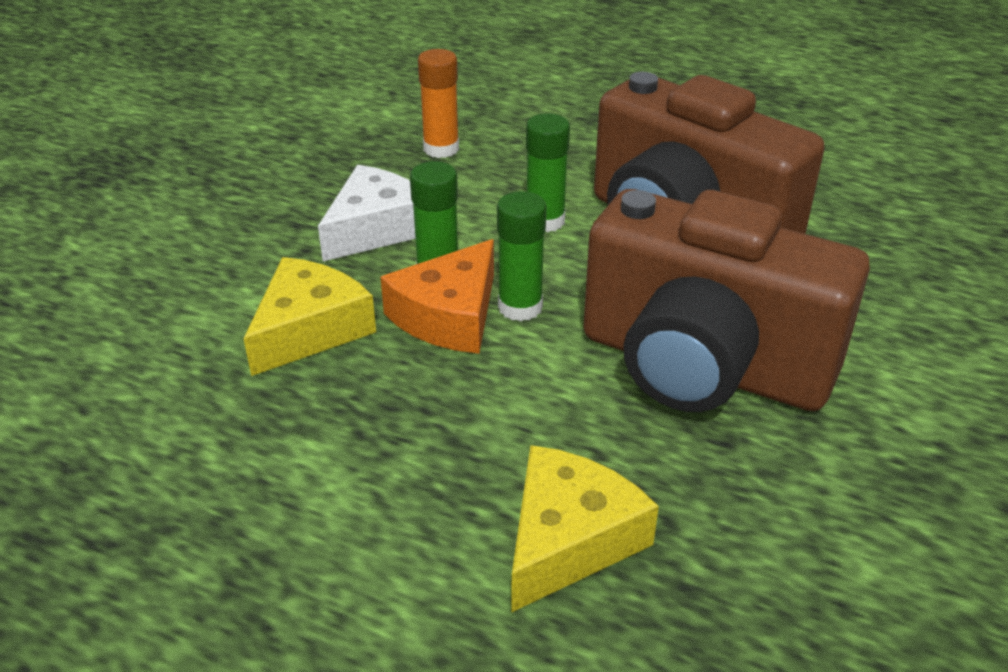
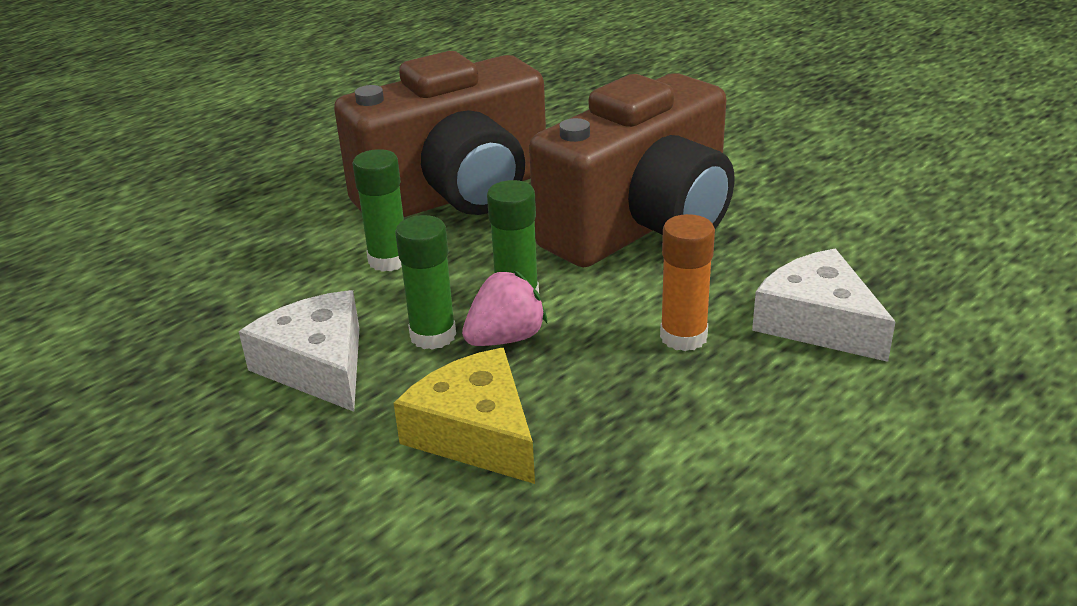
camera: 70 degrees left, 5 degrees down
orange cheese [380,239,494,354] -> pink strawberry [462,271,547,346]
orange glue stick [418,49,459,158] -> orange glue stick moved to [660,214,715,351]
yellow cheese [511,445,659,613] -> white cheese [752,249,896,362]

